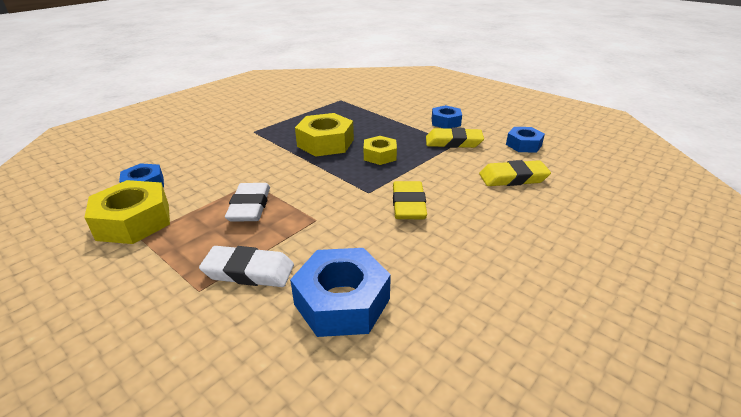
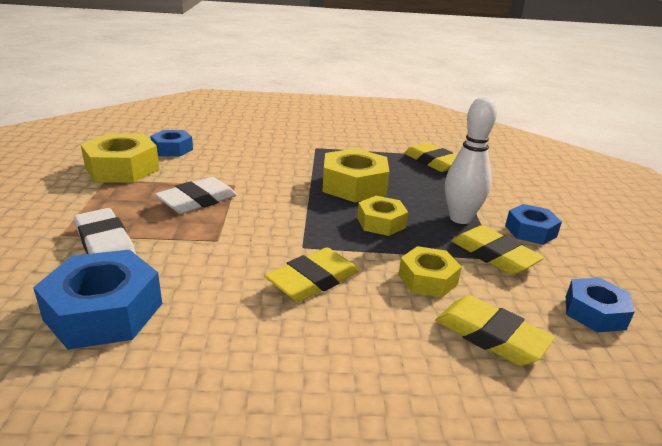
camera: 45 degrees right, 5 degrees down
none -> yellow nut [398,246,462,297]
none -> yellow eraser [404,143,456,172]
none -> white bowling pin [445,97,497,224]

